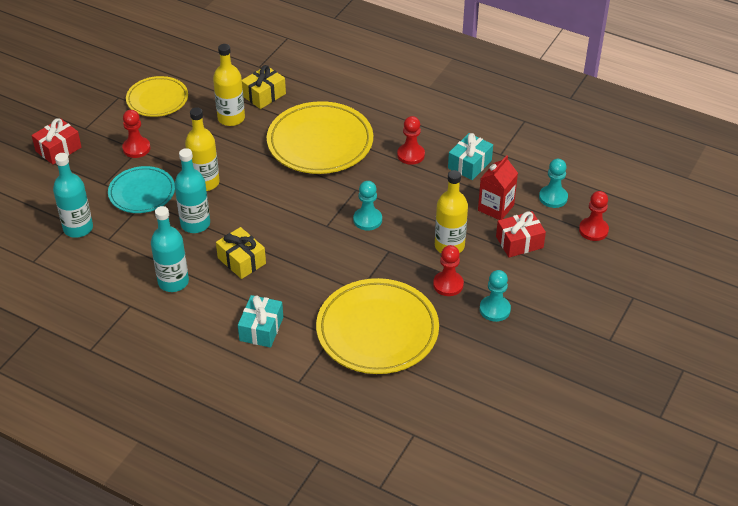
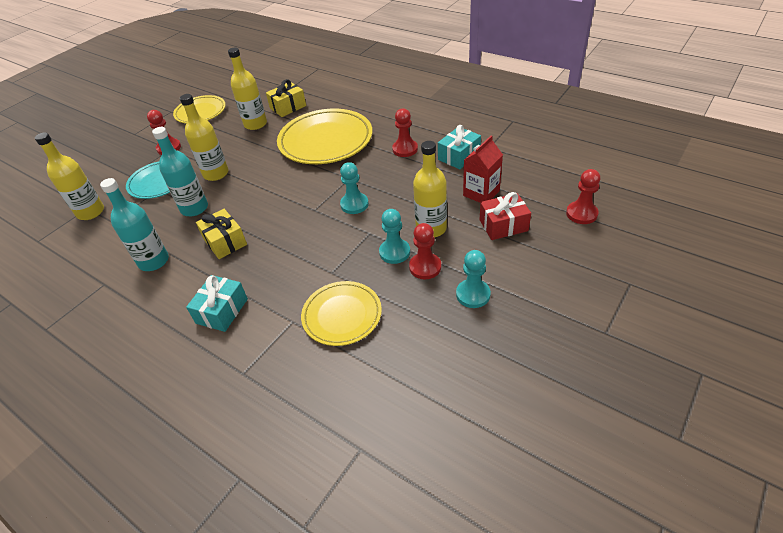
camera: 10 degrees right, 0 degrees up
red gift [32,118,81,165] -> none
turquoise bottle [53,153,93,238] -> yellow bottle [35,132,104,220]
yellow plate [316,278,439,374] -> yellow plate [301,281,382,346], size x0.60
turquoise pawn [539,159,568,208] -> turquoise pawn moved to [379,209,410,264]

